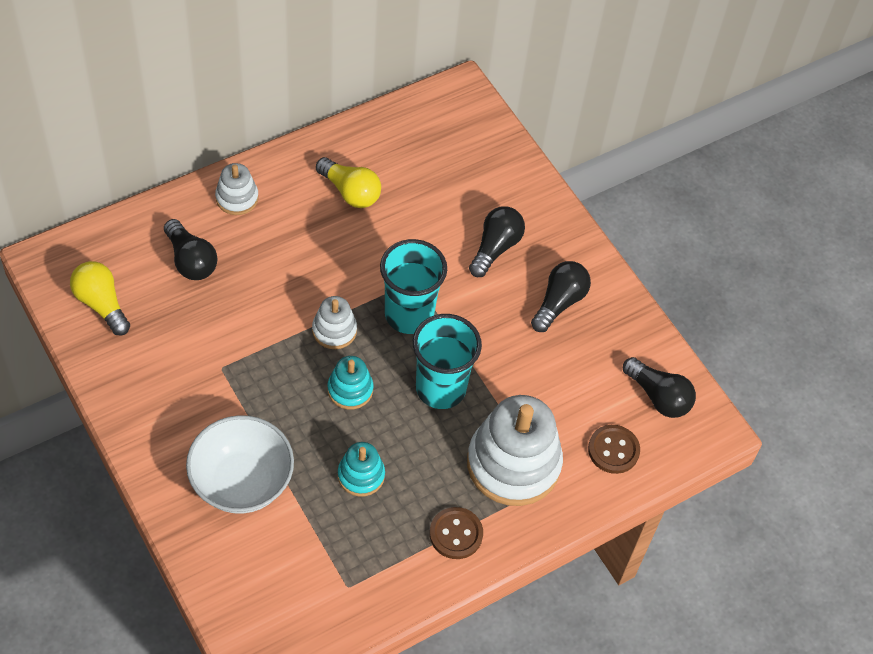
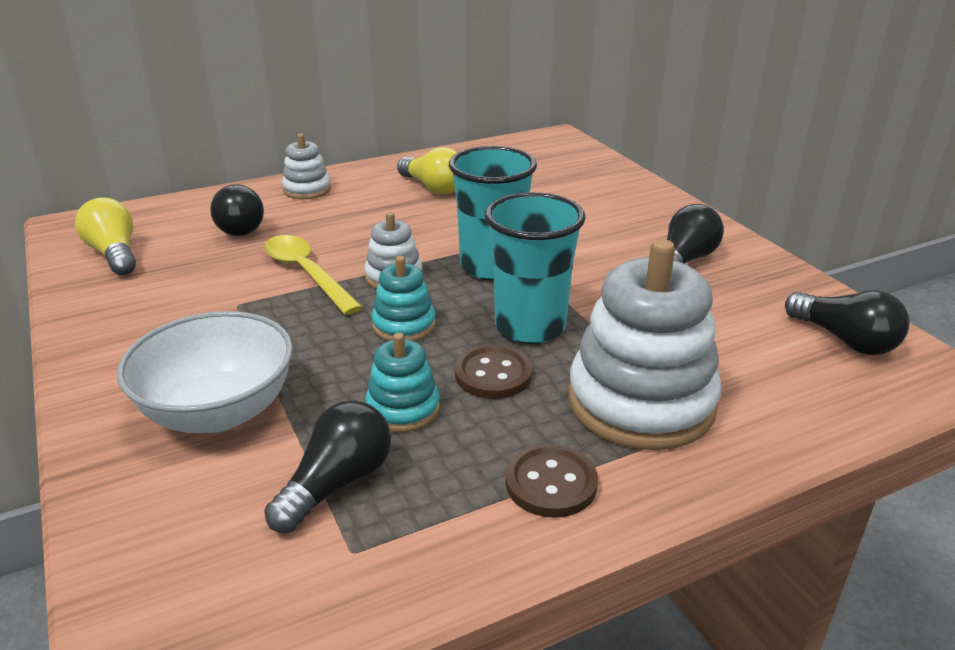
camera: 10 degrees right, 25 degrees down
black light bulb [469,206,525,277] -> black light bulb moved to [264,400,391,533]
brown button [588,425,640,474] -> brown button moved to [455,345,532,399]
none -> yellow spoon [264,235,363,315]

